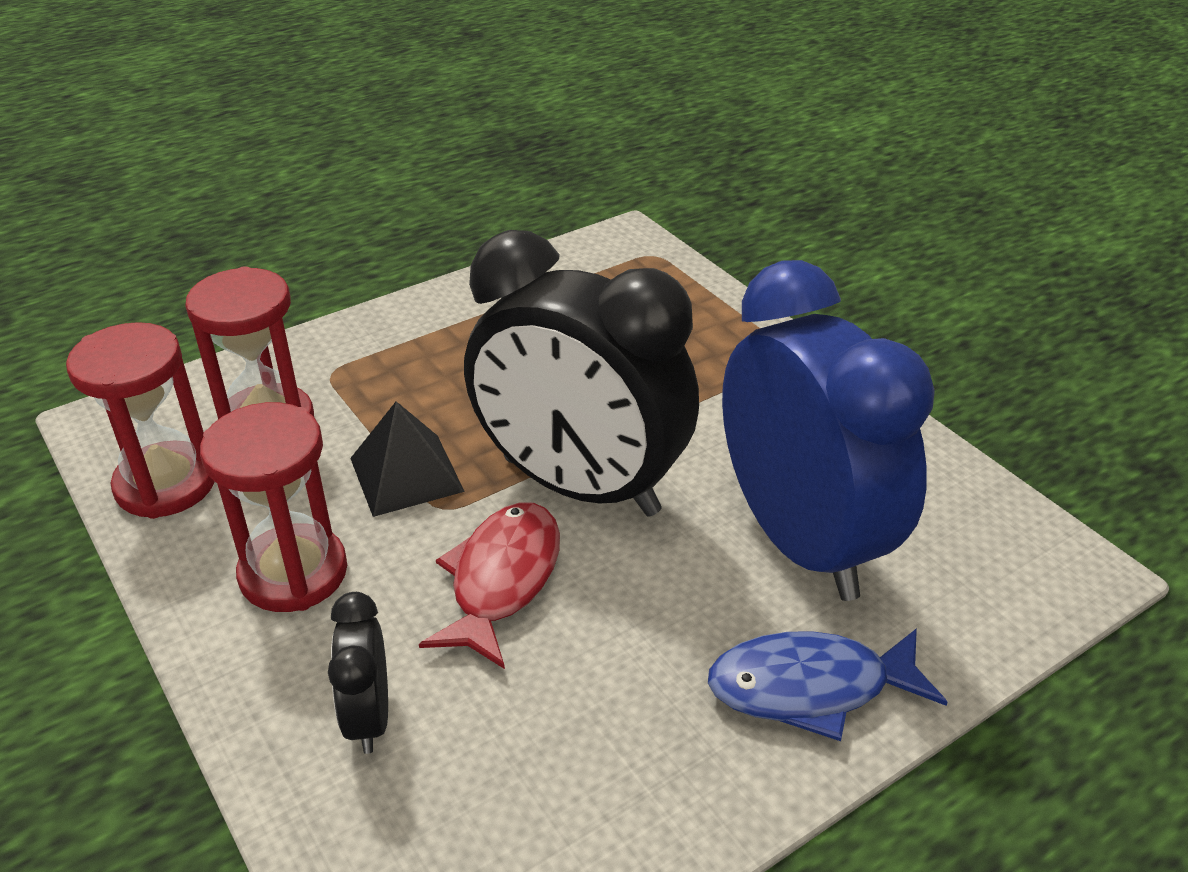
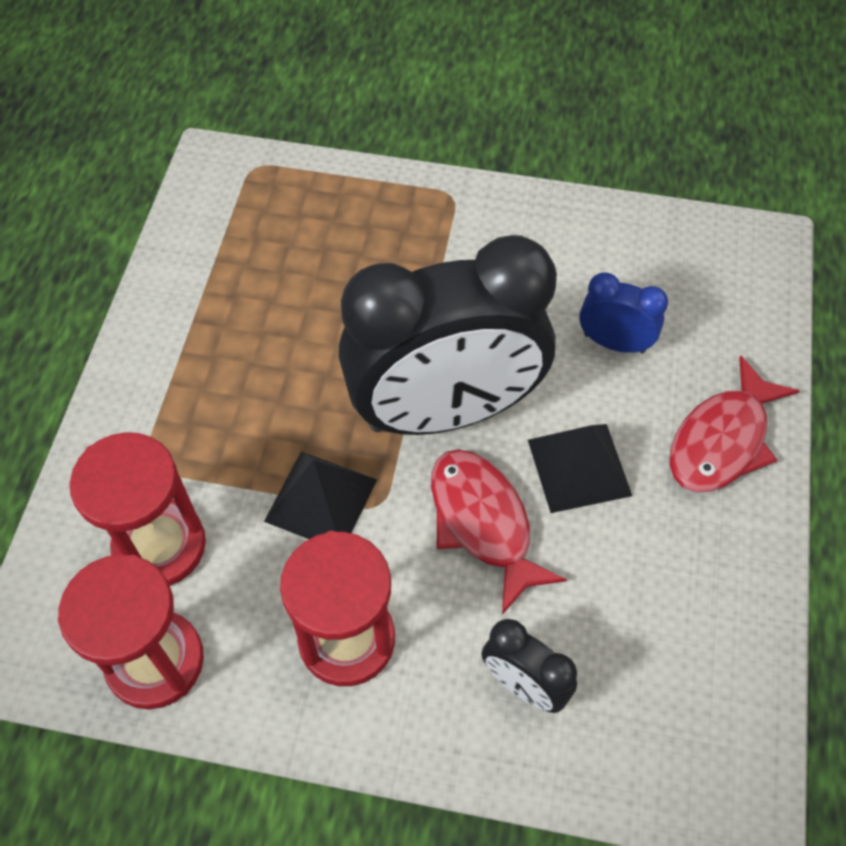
camera: 45 degrees left, 20 degrees up
blue fish [708,628,948,741] -> red fish [670,355,799,492]
blue clock [722,260,935,601] -> blue clock [579,272,668,353], size x0.42
none -> black pyramid [528,424,632,513]

